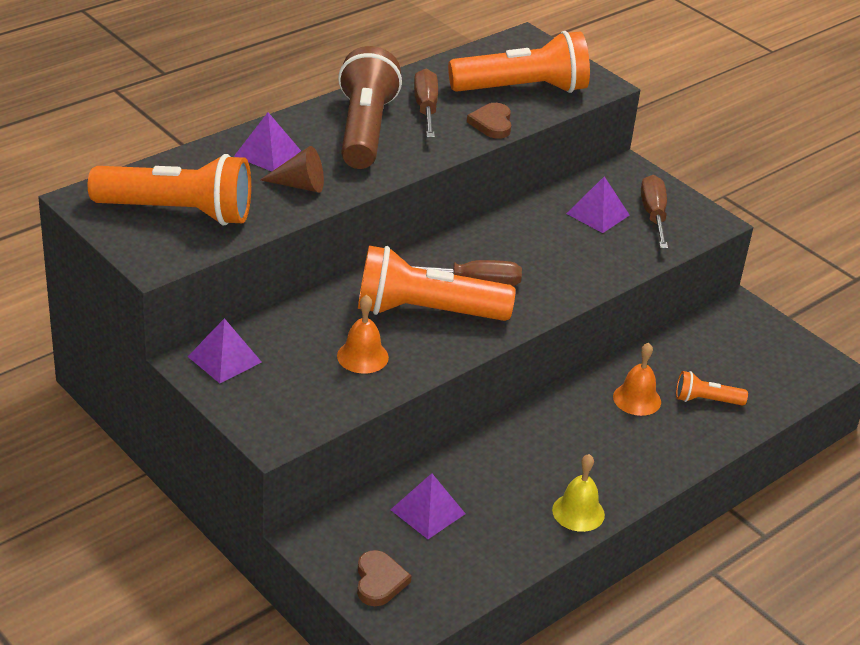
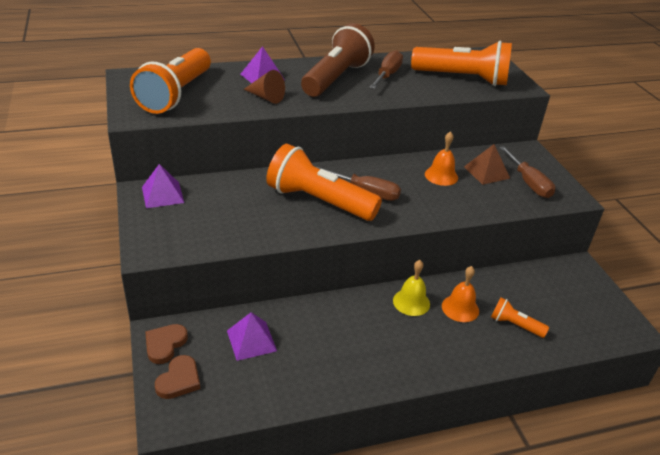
camera: 25 degrees right, 0 degrees up
orange flashlight [88,154,251,226] -> orange flashlight turned 75 degrees clockwise [130,48,211,114]
orange bell [337,295,389,374] -> orange bell moved to [425,131,458,186]
brown heart [467,103,511,139] -> brown heart moved to [145,324,188,364]
yellow bell [552,454,605,532] -> yellow bell moved to [393,260,430,316]
purple pyramid [566,176,629,233] -> brown pyramid [464,144,511,185]
brown screwdriver [641,175,668,249] -> brown screwdriver turned 135 degrees clockwise [499,146,555,198]

